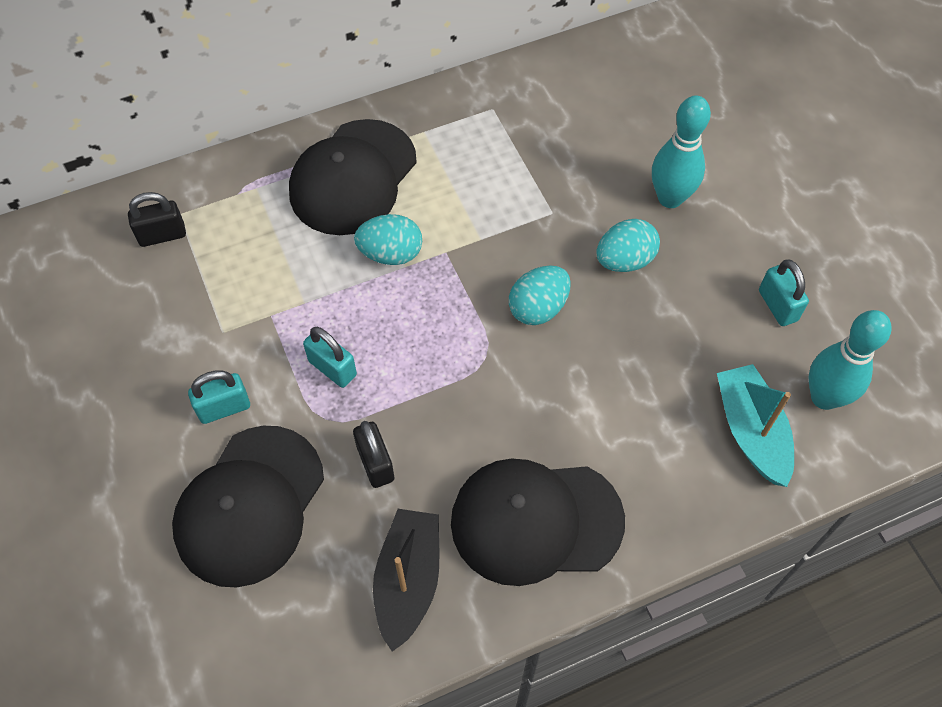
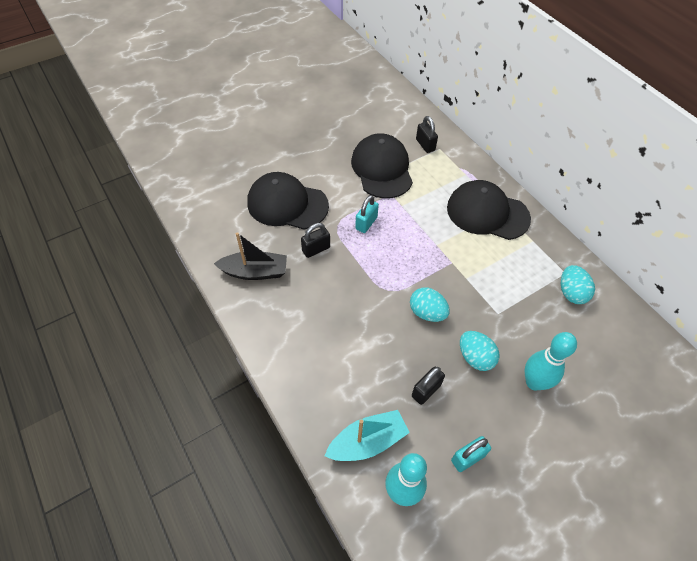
camera: 80 degrees right, 5 degrees down
turquoise padlock [188,370,250,424] -> none
turquoise egg [354,214,422,265] -> turquoise egg moved to [561,265,595,304]
black cap [451,459,625,586] -> black cap moved to [351,133,413,199]
none -> black padlock [412,367,445,405]

